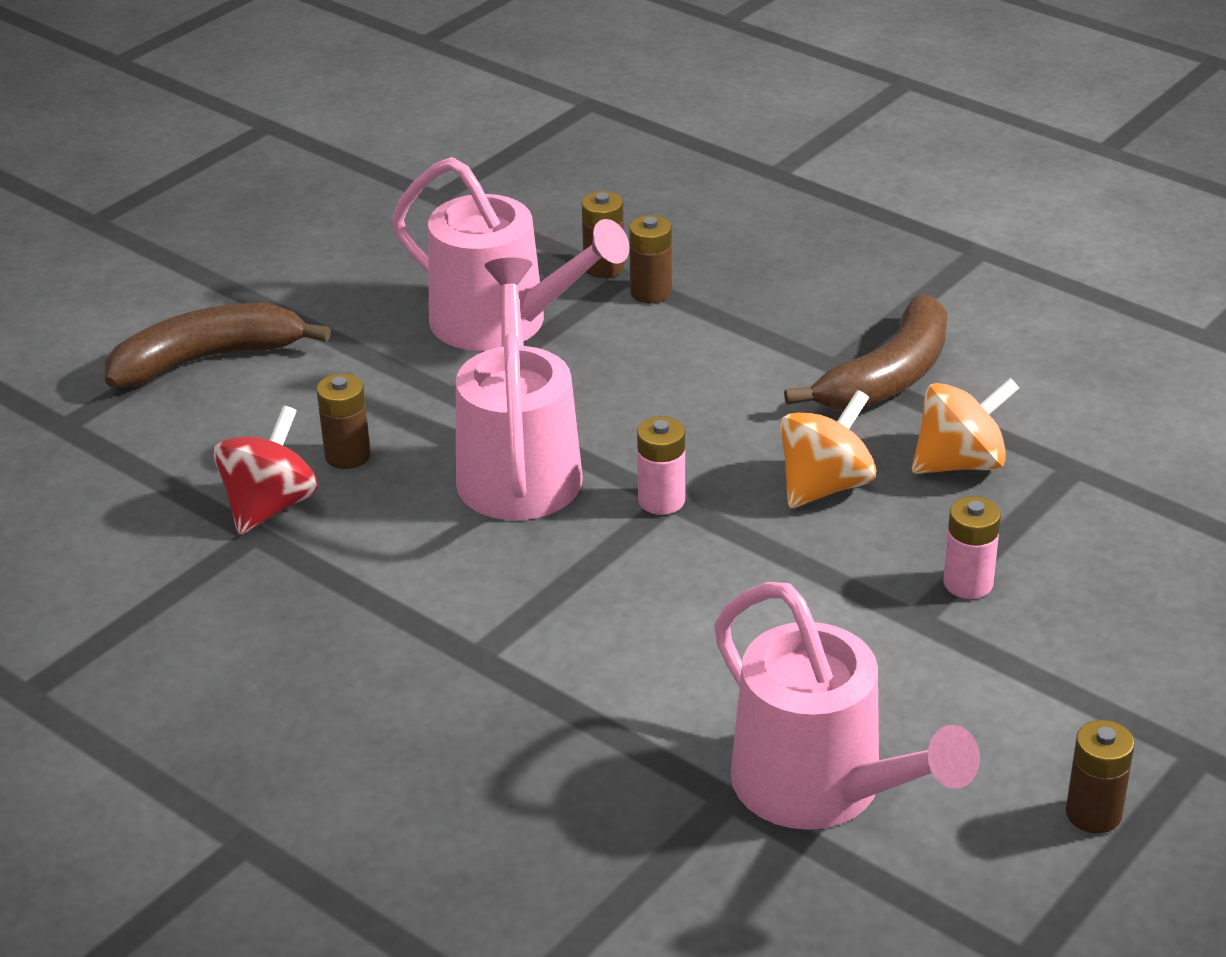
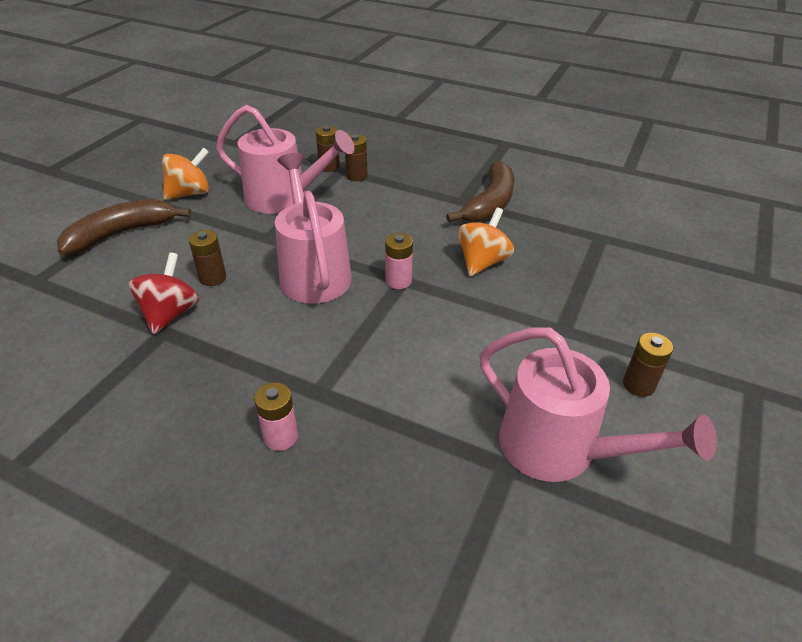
camera: 15 degrees left, 5 degrees up
orange spinning top [912,378,1019,474] -> orange spinning top moved to [162,148,209,200]
pink battery [943,496,1001,599] -> pink battery moved to [254,382,298,451]
brown battery [1066,720,1135,833] -> brown battery moved to [623,333,673,397]

